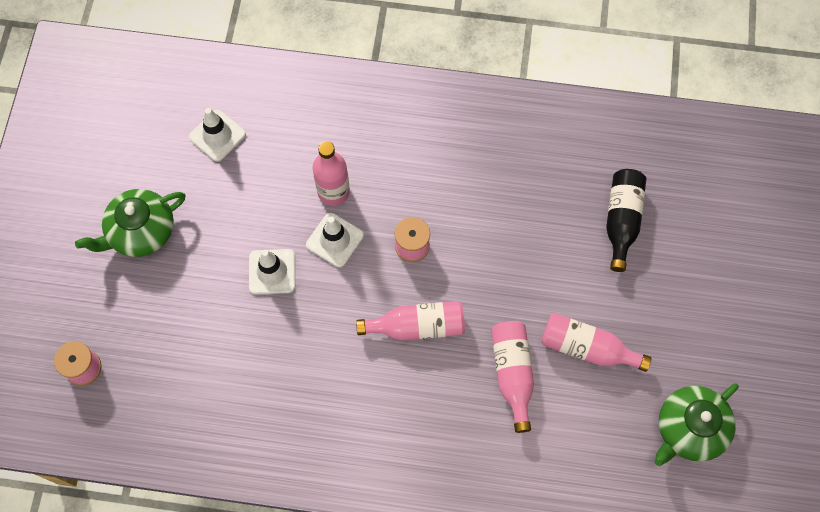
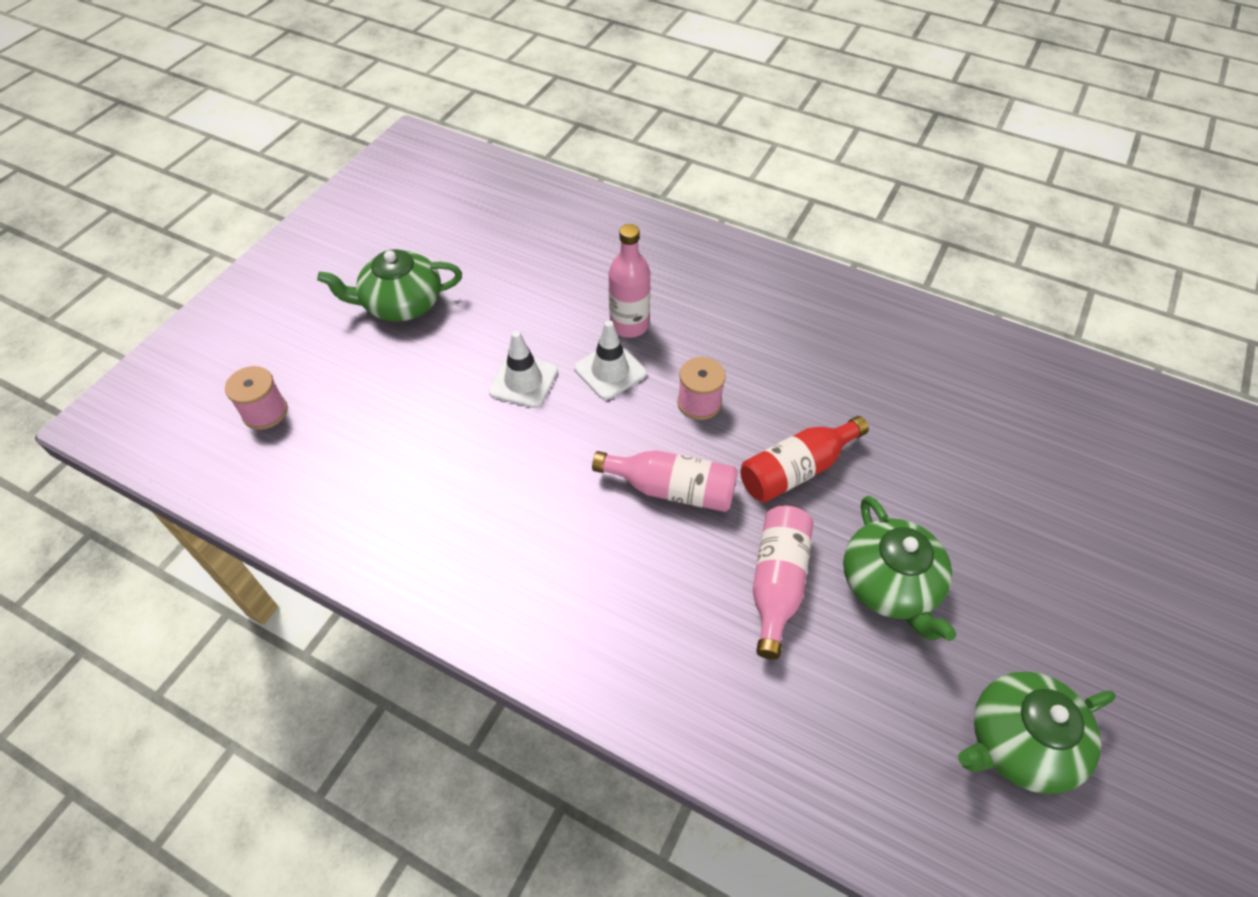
camera: 20 degrees right, 15 degrees down
white traffic cone [189,108,246,162] -> none
pink bottle [541,313,652,372] -> green teapot [843,496,957,641]
black bottle [606,169,646,272] -> none
none -> red bottle [740,416,869,502]

